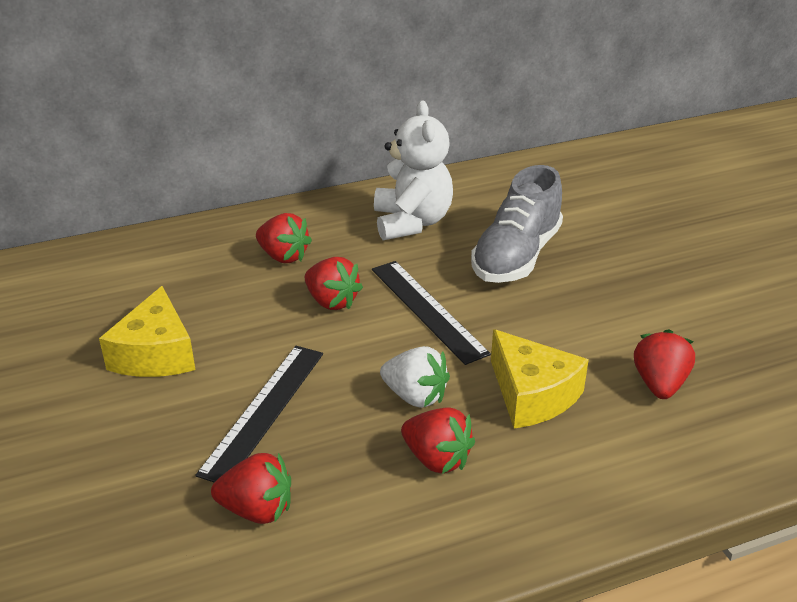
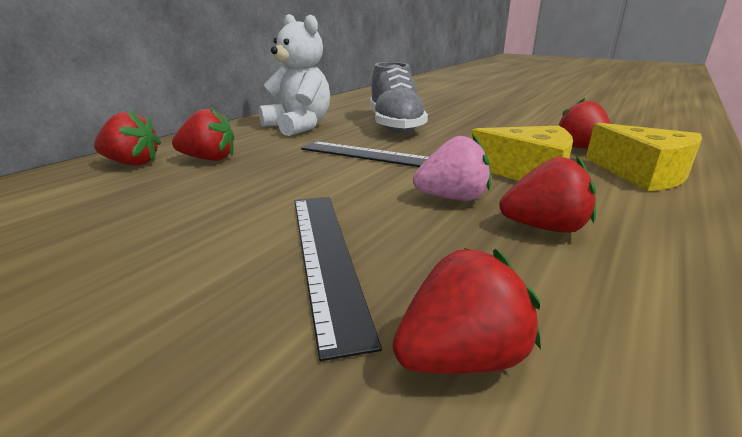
camera: 35 degrees left, 10 degrees down
yellow cheese [99,286,196,377] -> yellow cheese moved to [586,122,702,191]
red strawberry [305,257,363,310] -> red strawberry moved to [94,110,161,166]
white strawberry [380,346,450,408] -> pink strawberry [413,134,491,201]

